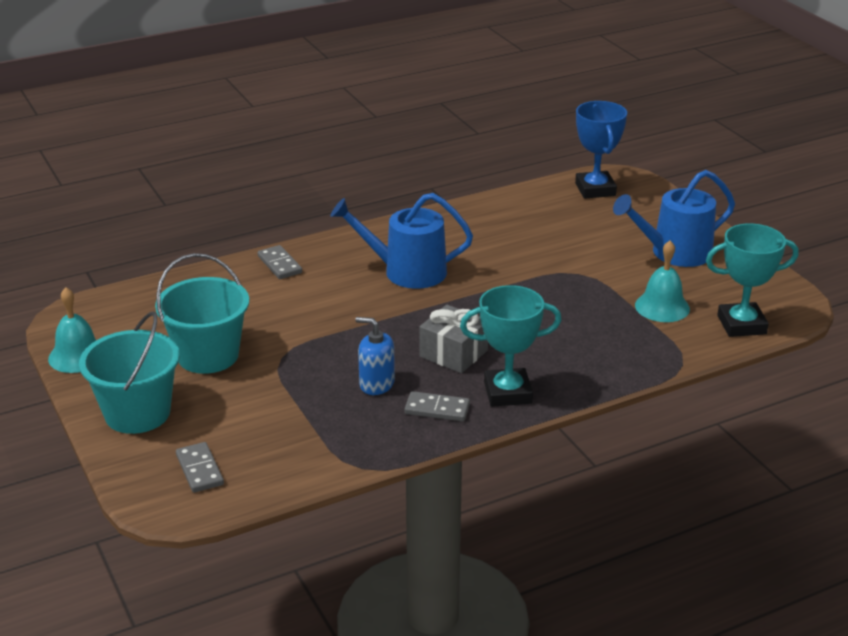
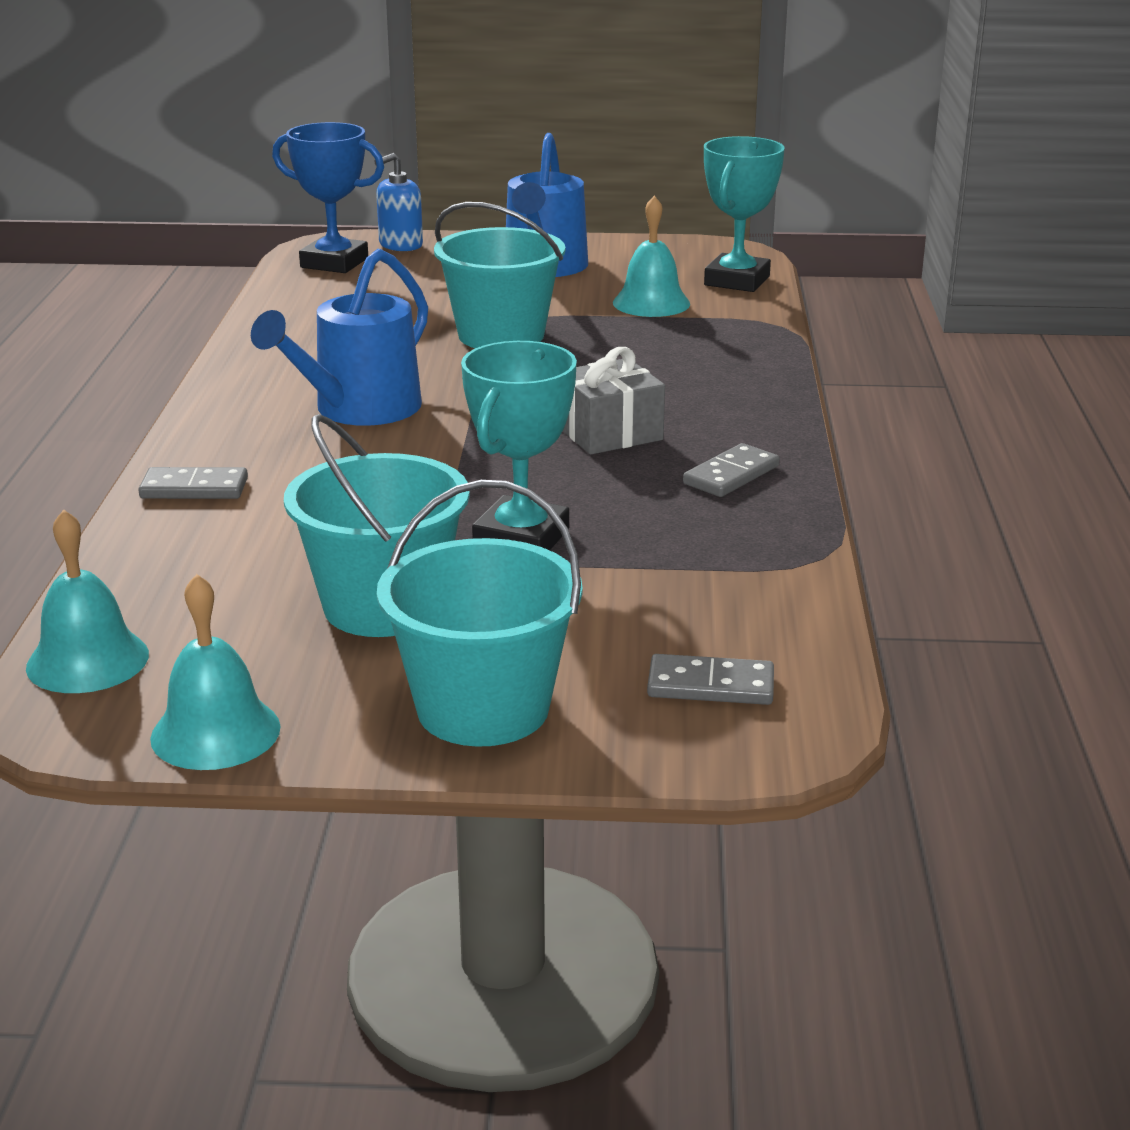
camera: 60 degrees left, 5 degrees down
blue soap dispenser [355,317,395,395] -> blue soap dispenser moved to [374,153,423,251]
turquoise trophy [460,285,561,407] -> turquoise trophy moved to [461,341,577,550]
none -> turquoise bell [26,509,149,693]
none -> turquoise bucket [434,202,565,348]

